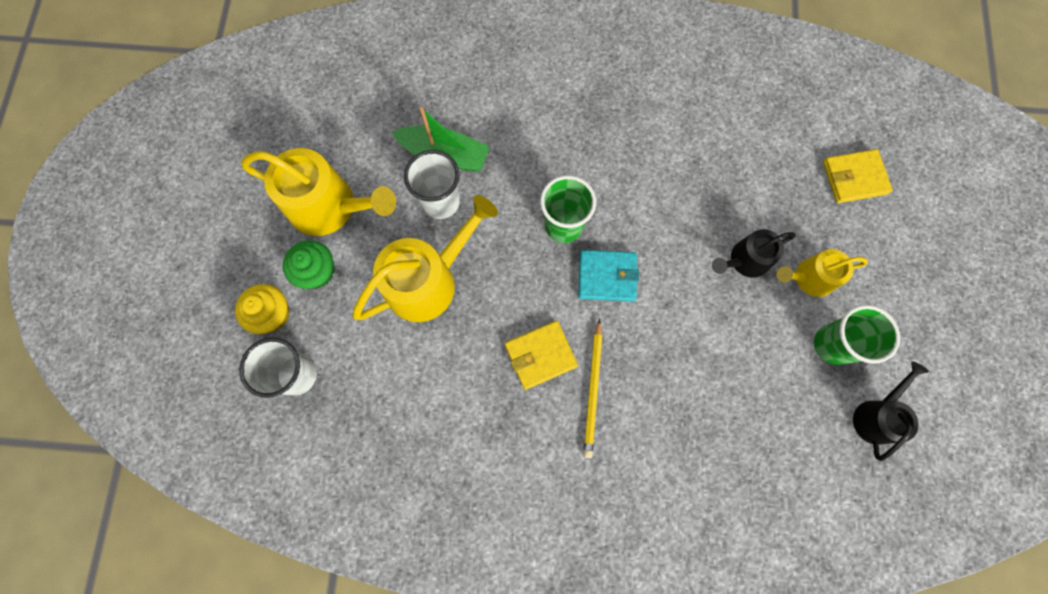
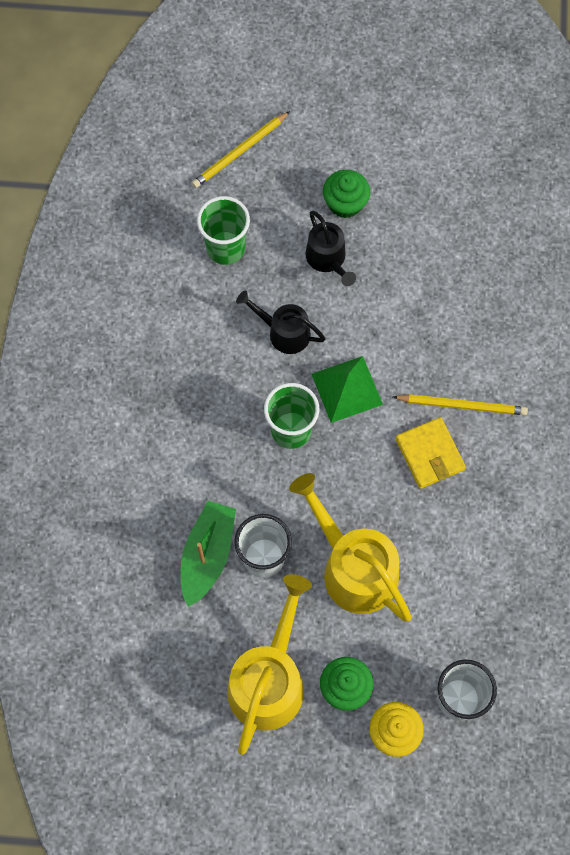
camera: 90 degrees left, 5 degrees down
turquoise wallet [578,250,639,302] -> green pyramid [312,356,383,423]
yellow watering can [777,249,868,297] -> green cupcake [323,170,370,218]
green cup [814,305,900,365] -> green cup moved to [197,196,250,265]
yellow wallet [823,149,893,203] -> yellow pencil [192,111,290,188]
black watering can [853,361,929,461] -> black watering can moved to [236,290,325,354]

